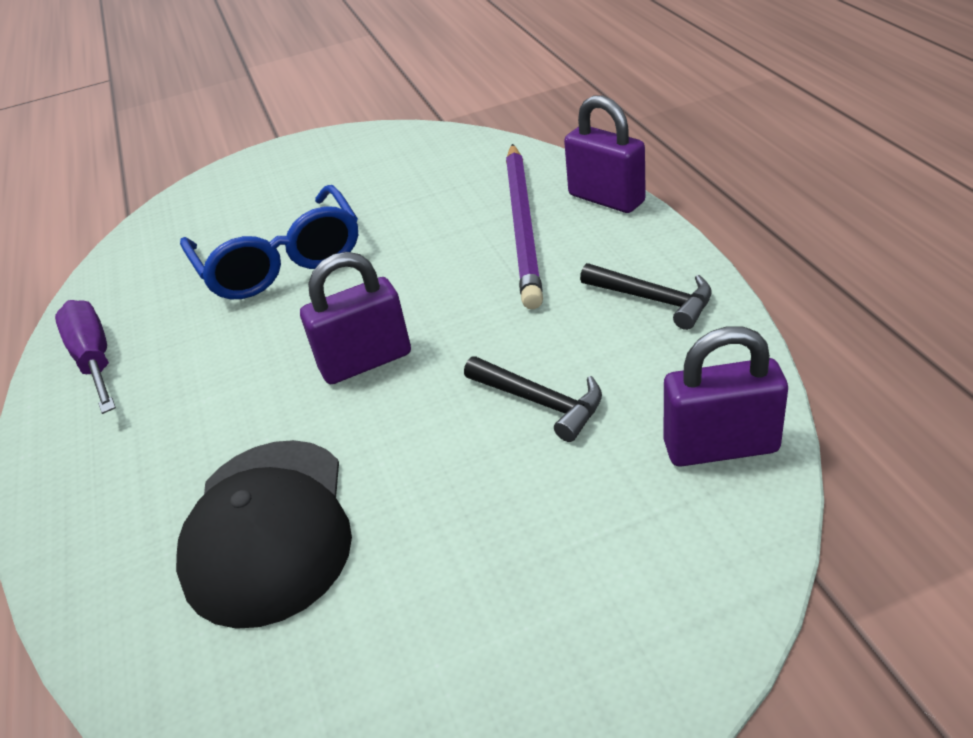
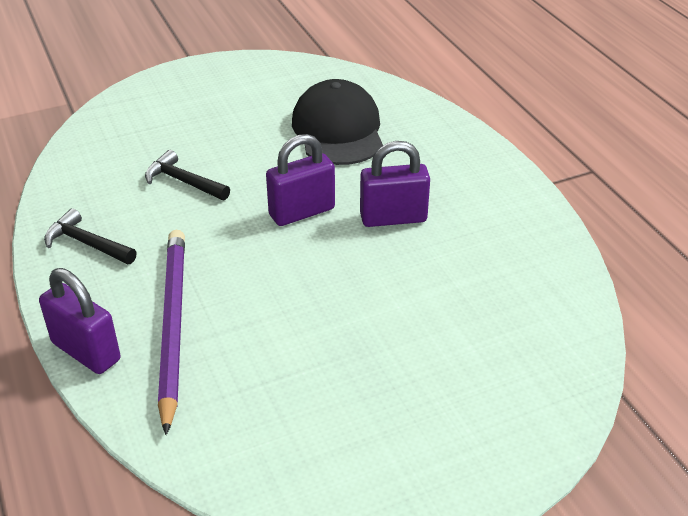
camera: 170 degrees right, 0 degrees up
purple screwdriver [55,300,116,414] -> none
blue glasses [180,185,358,299] -> none
purple padlock [664,326,788,467] -> purple padlock moved to [360,141,430,227]

